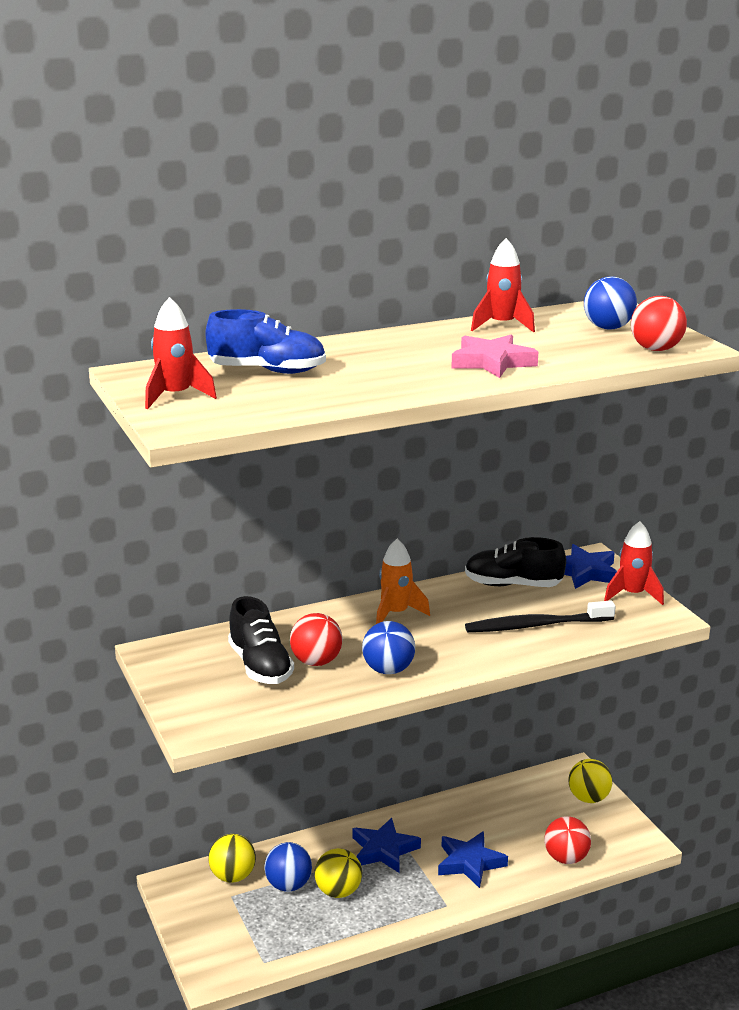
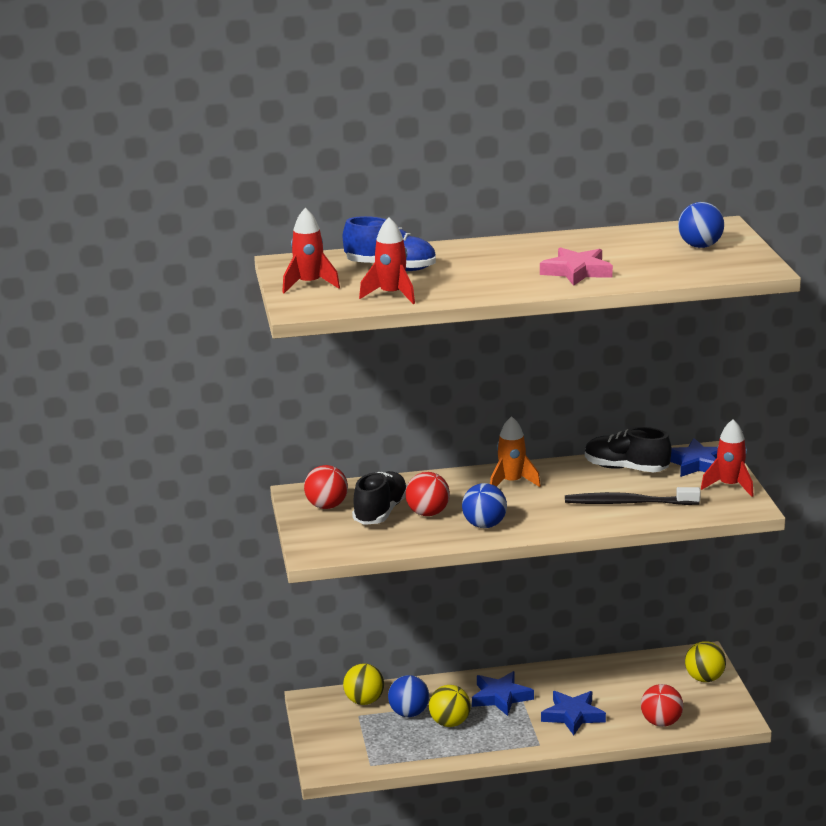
camera: 15 degrees right, 0 degrees up
black shoe [228,596,294,684] -> black shoe turned 150 degrees counterclockwise [352,471,407,525]
red rocket [471,238,535,332] -> red rocket moved to [359,217,415,304]
red ball [631,296,687,351] -> red ball moved to [304,465,348,509]

